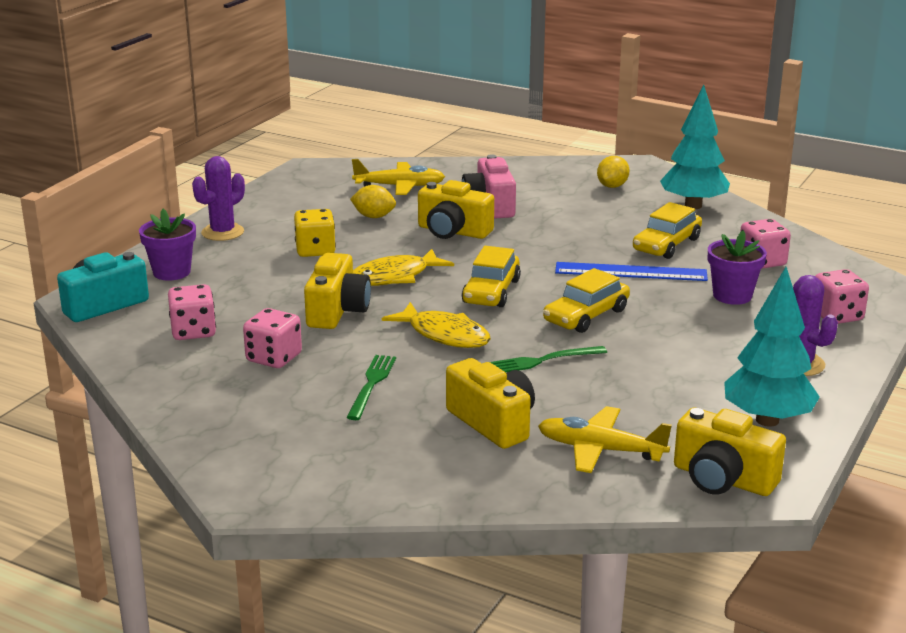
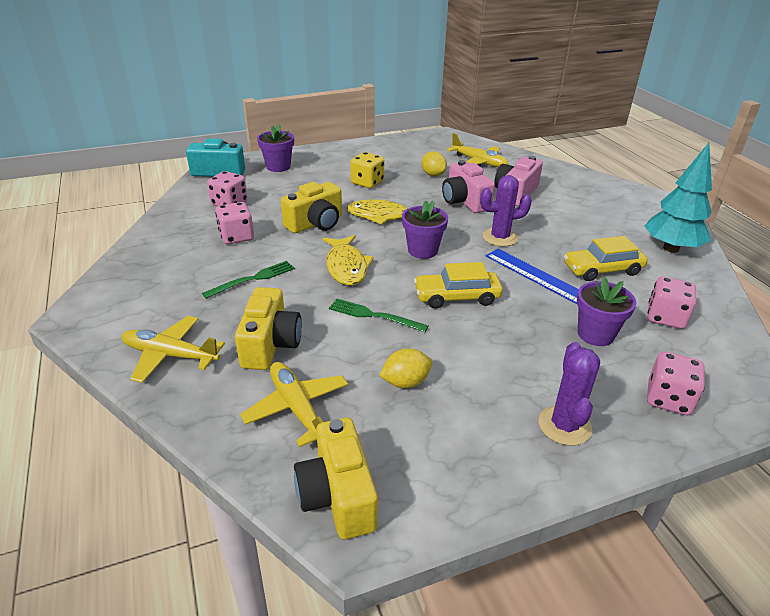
camera: 40 degrees right, 10 degrees up
purple cactus [192,156,245,241] -> purple cactus moved to [480,175,532,246]
yellow camera [418,180,494,239] -> pink camera [442,160,495,213]
yellow car [462,246,521,307] -> purple flower pot [402,201,448,259]
yellow lemon [597,156,630,188] -> yellow lemon moved to [379,348,432,388]
turquoise tree [724,267,820,427] -> none
none -> yellow plane [121,316,225,383]

